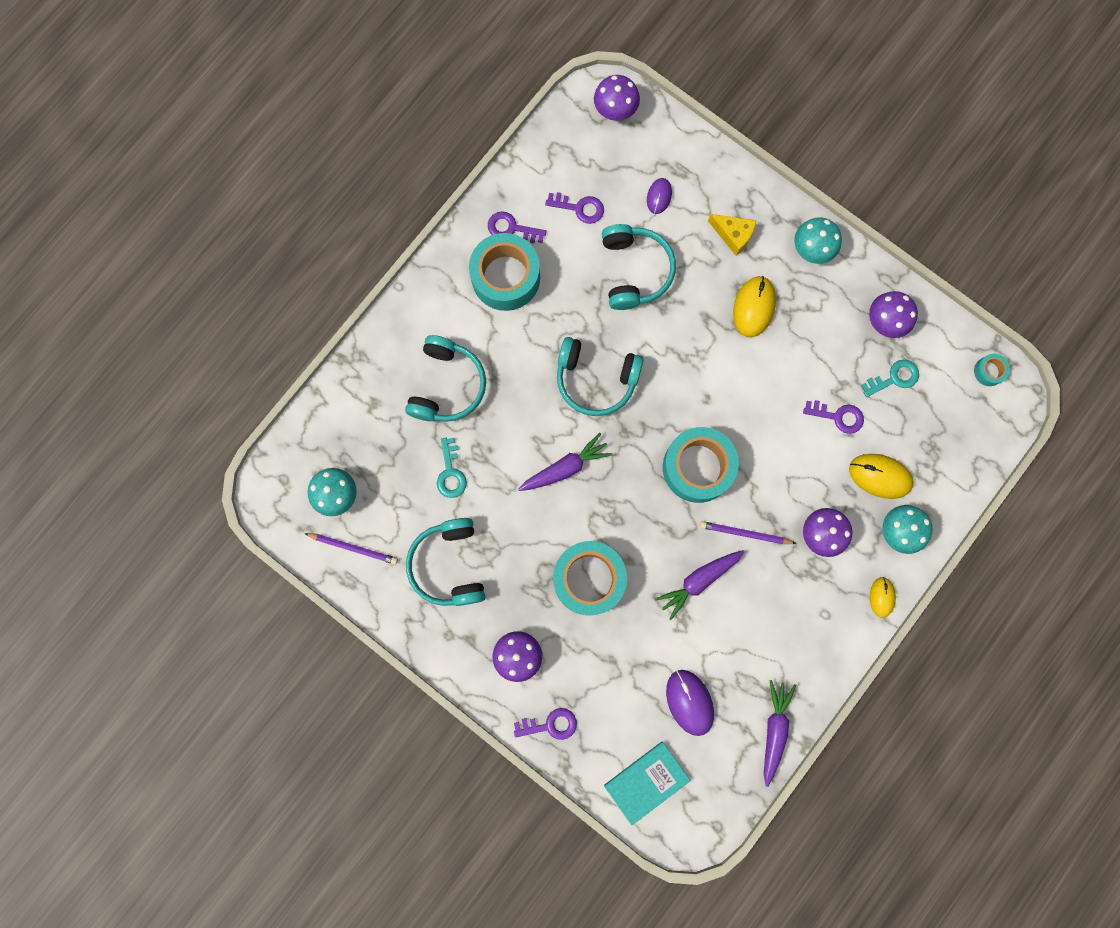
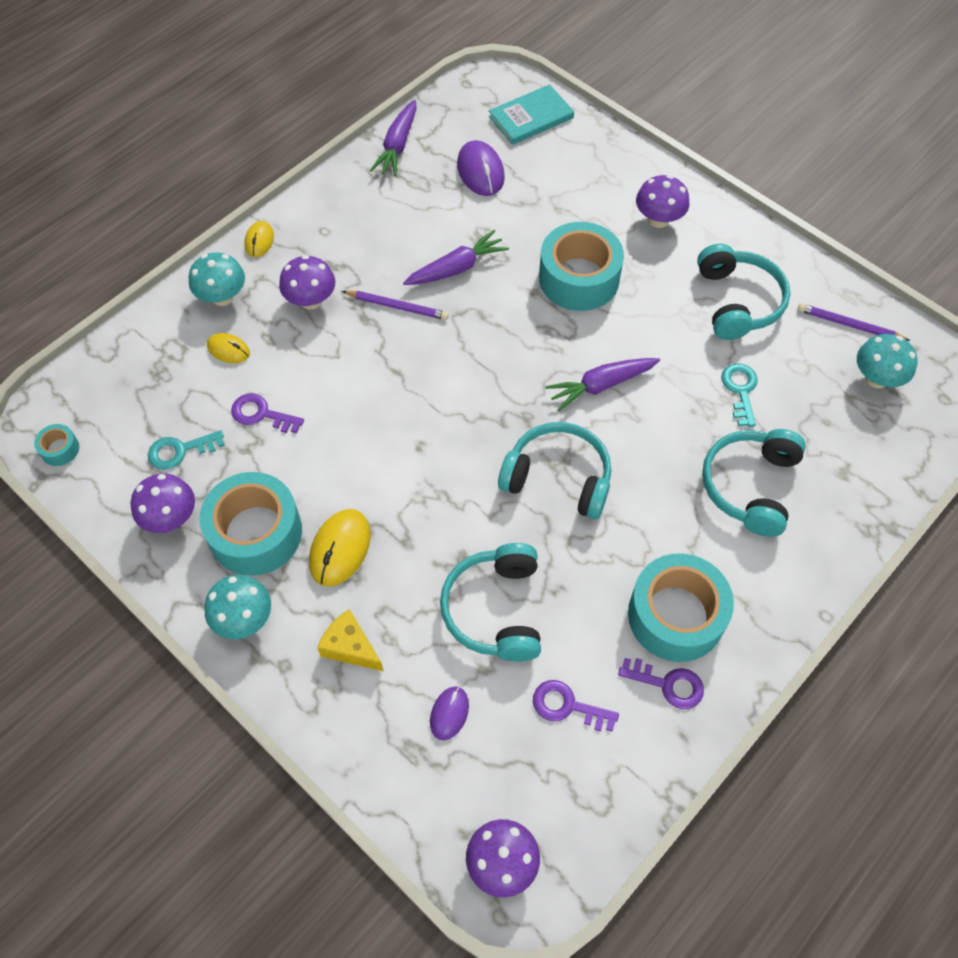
camera: 175 degrees left, 20 degrees down
purple key [514,708,577,740] -> none
turquoise tape [663,427,739,503] -> turquoise tape moved to [200,472,302,576]
yellow mouse [849,454,914,499] -> yellow mouse [207,333,250,363], size x0.60

